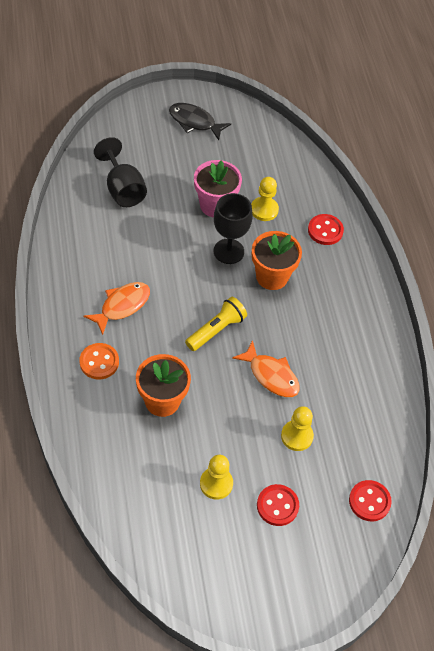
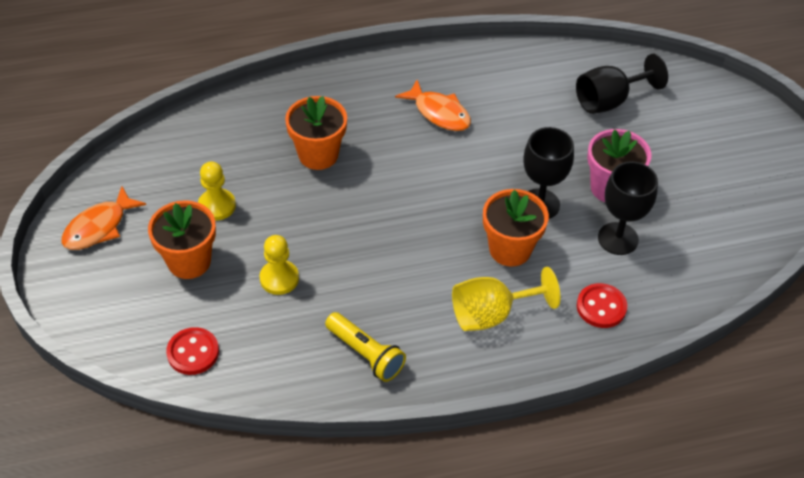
camera: 90 degrees right, 5 degrees down
orange button [79,343,119,379] -> none
black fish [169,103,231,140] -> none
yellow flashlight [185,297,247,351] -> yellow flashlight moved to [325,312,406,382]
orange fish [232,340,300,397] -> orange fish moved to [61,186,146,250]
yellow pawn [251,177,279,221] -> black goblet [598,161,658,255]
red button [257,484,299,526] -> orange flower pot [148,200,216,279]
none -> yellow goblet [452,267,560,331]

